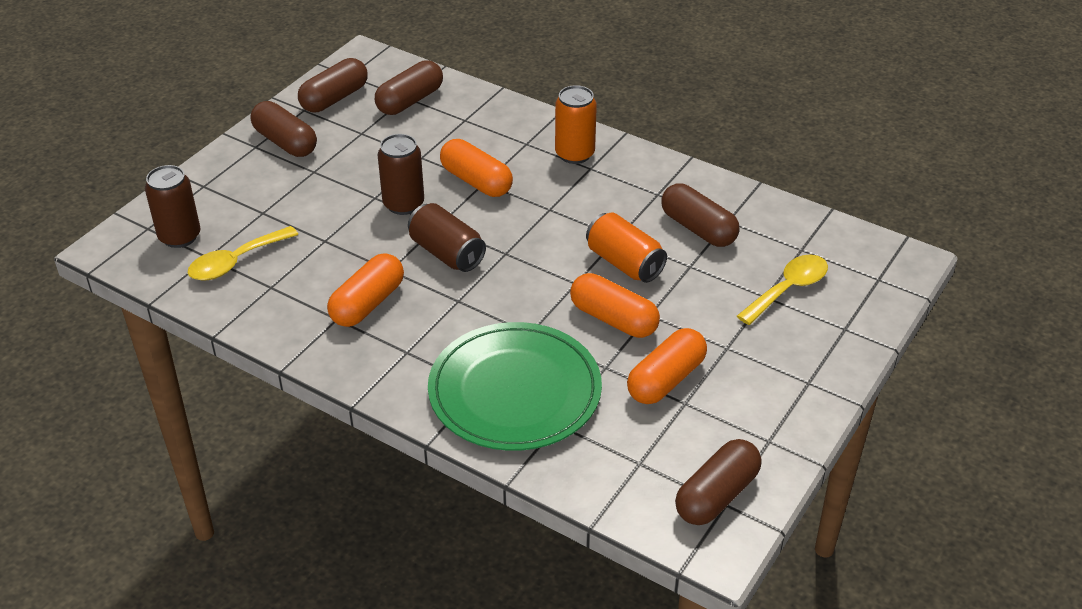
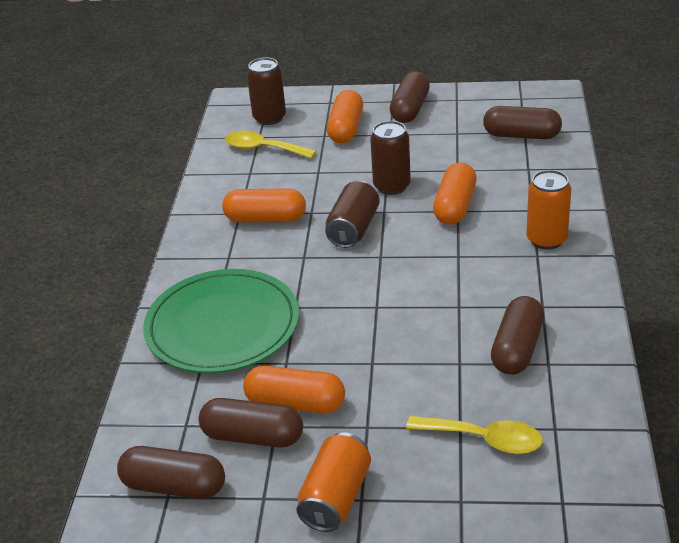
camera: 65 degrees right, 5 degrees down
brown capsule [298,58,368,112] -> brown capsule moved to [199,398,303,447]
orange capsule [570,273,660,338] -> orange capsule moved to [327,90,363,143]
orange can [586,212,667,283] -> orange can moved to [296,432,371,532]

